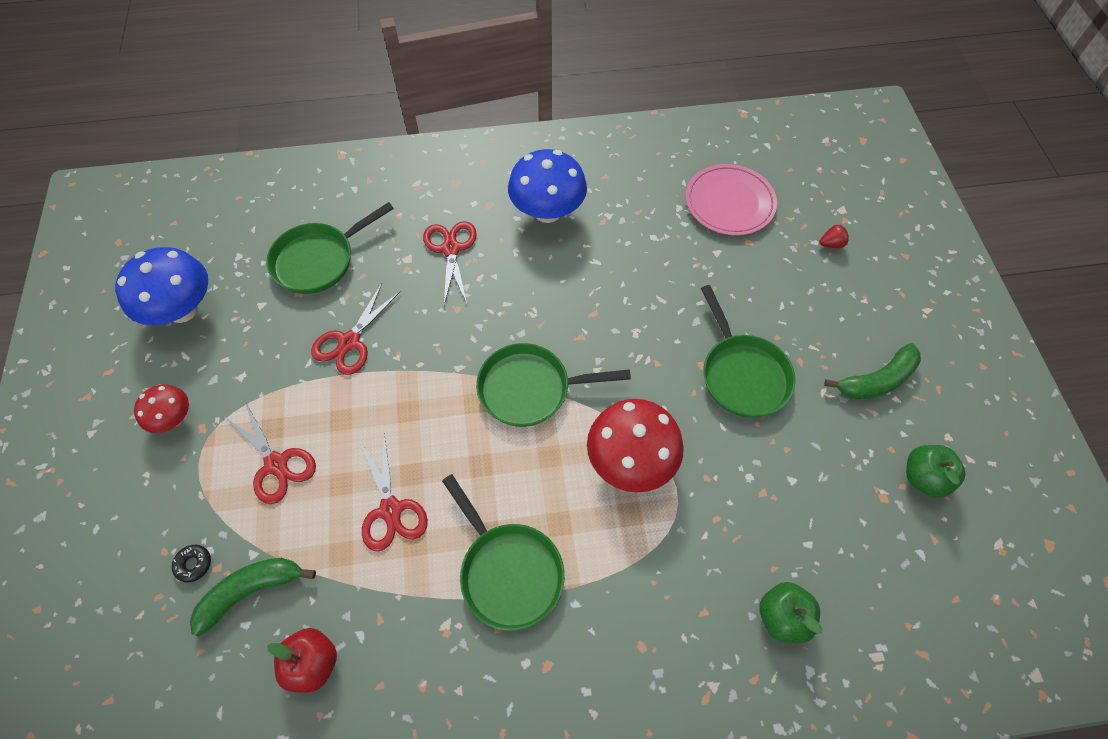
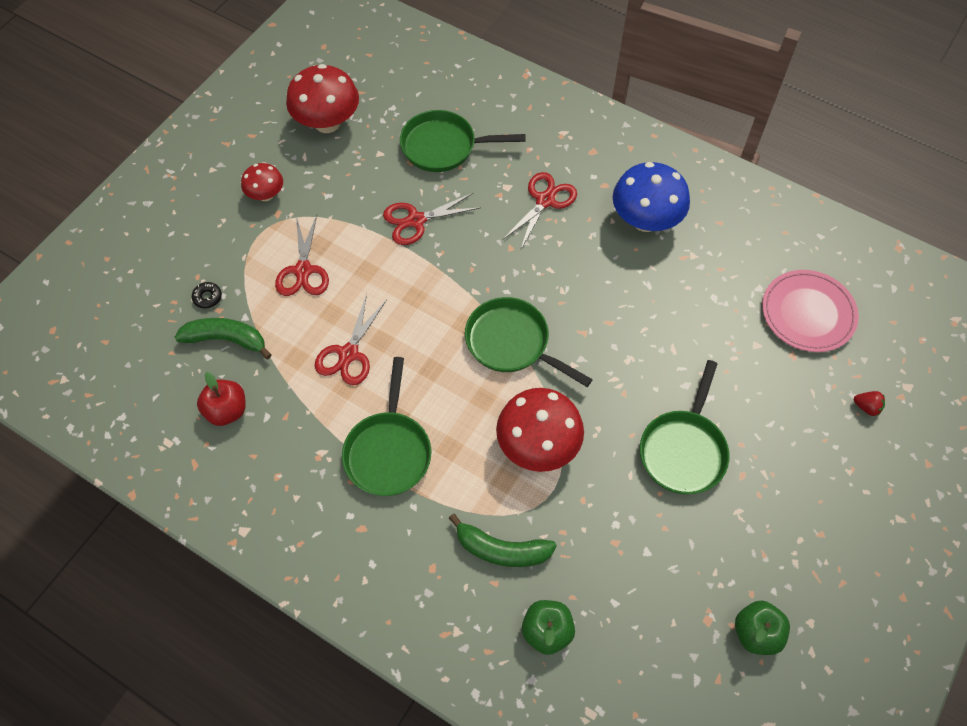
camera: 40 degrees right, 0 degrees up
blue mushroom [115,247,208,325] -> red mushroom [286,64,359,133]
green banana [824,343,921,399] -> green banana moved to [449,514,557,567]

